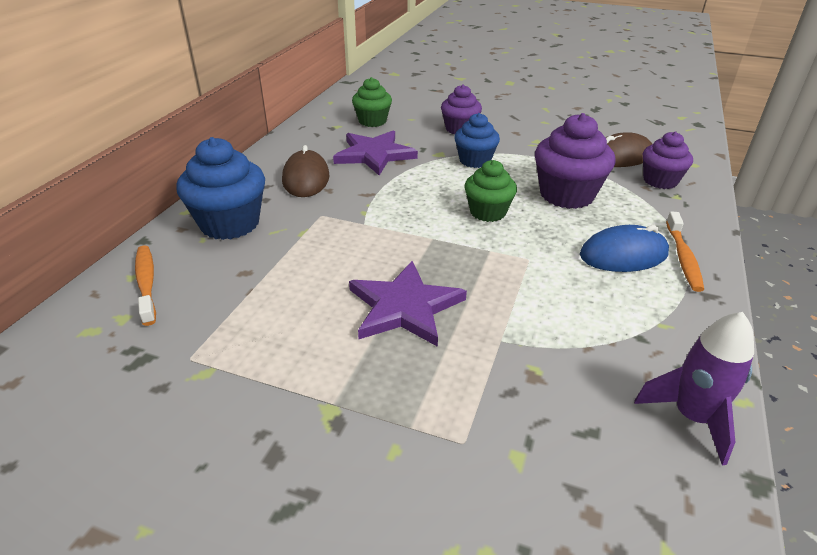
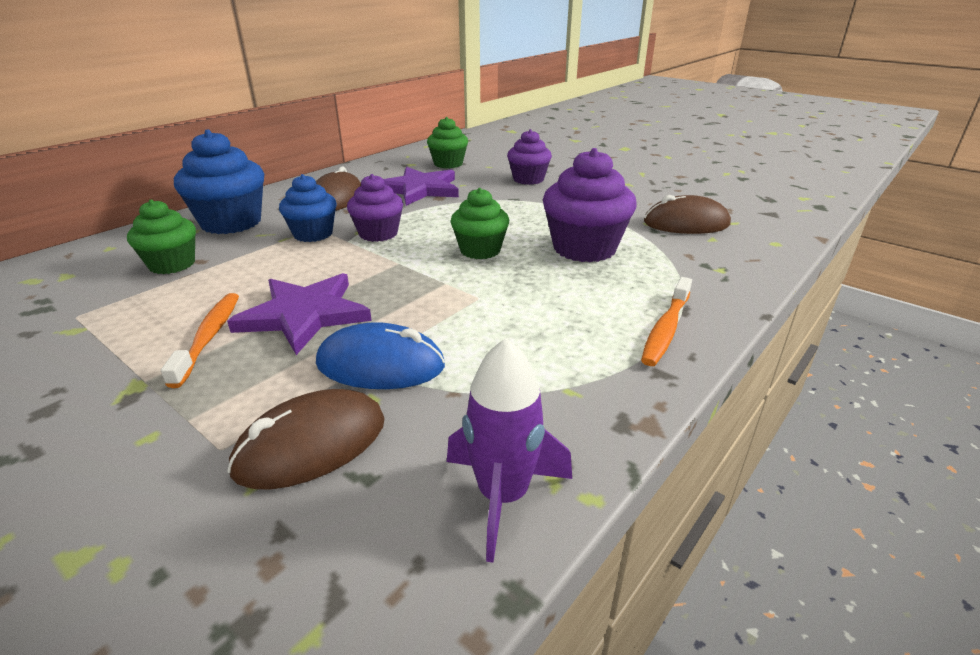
camera: 20 degrees right, 5 degrees down
orange toothbrush [135,245,156,326] -> orange toothbrush moved to [161,293,239,388]
blue cupcake [454,113,500,168] -> blue cupcake moved to [279,174,337,242]
blue mouse [580,225,669,272] -> blue mouse moved to [316,322,445,389]
purple cupcake [643,131,693,189] -> purple cupcake moved to [347,174,403,242]
none -> green cupcake [127,200,196,274]
none -> brown mouse [227,389,385,490]

